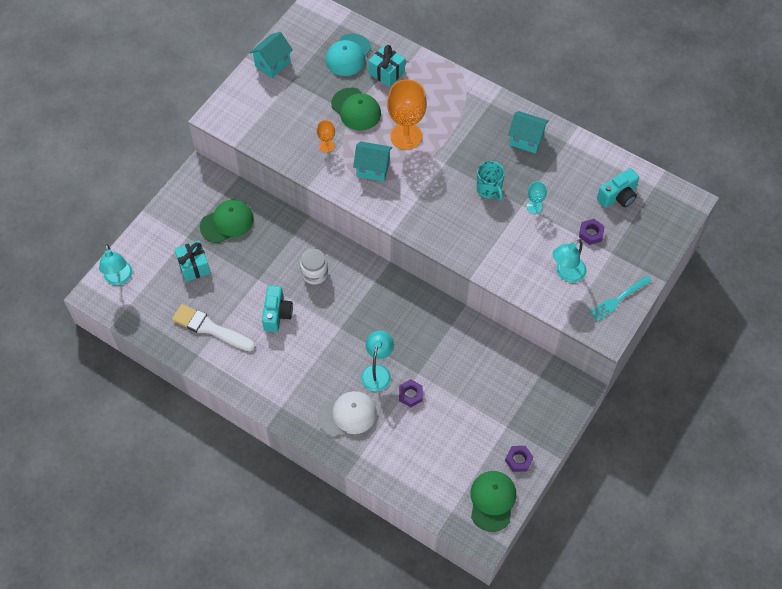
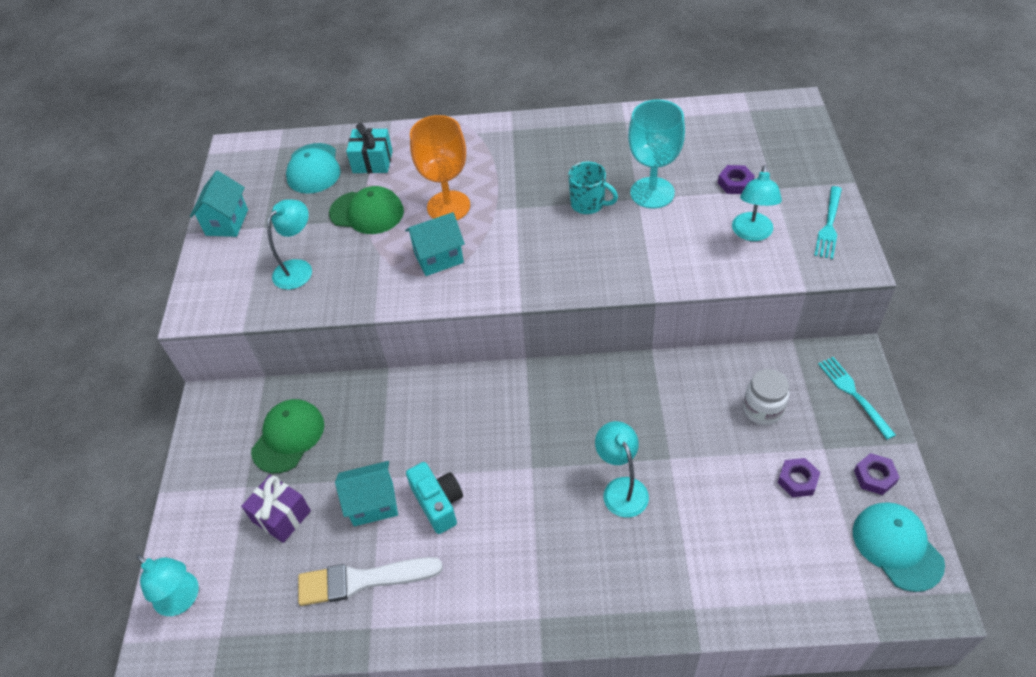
camera: 30 degrees left, 10 degrees down
turquoise gift [175,241,211,282] -> purple gift [241,475,311,543]
white jar [300,249,328,285] -> white jar moved to [743,369,789,425]
orange goblet [317,120,335,153] -> none
white cap [317,391,377,437] -> none
purple nut [399,379,423,407] -> purple nut moved to [777,458,820,498]
green cap [470,471,516,532] -> turquoise cap [853,502,945,592]
turquoise house [508,111,549,154] -> turquoise house moved to [335,461,398,526]
turquoise goblet [527,181,547,214] -> turquoise goblet [628,99,685,209], size x2.12
turquoise camera [597,168,639,208] -> none
none -> turquoise lamp [267,199,312,290]
none -> turquoise fork [818,357,896,440]

